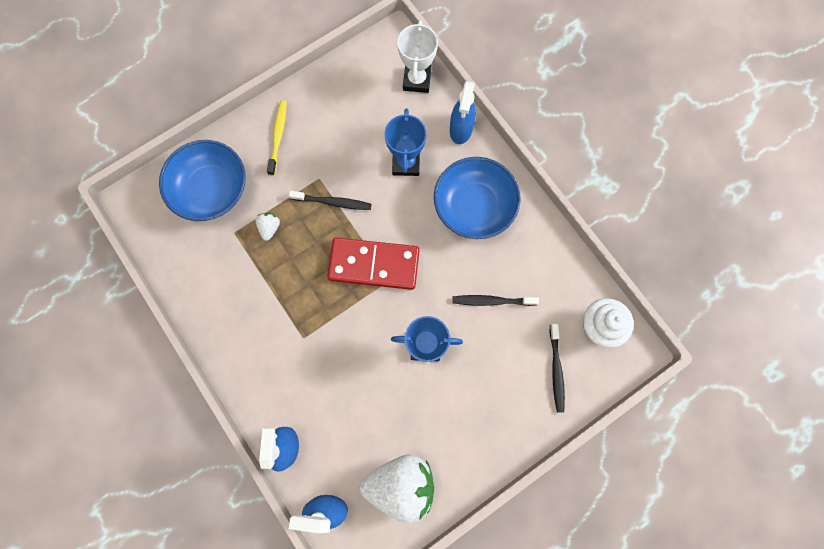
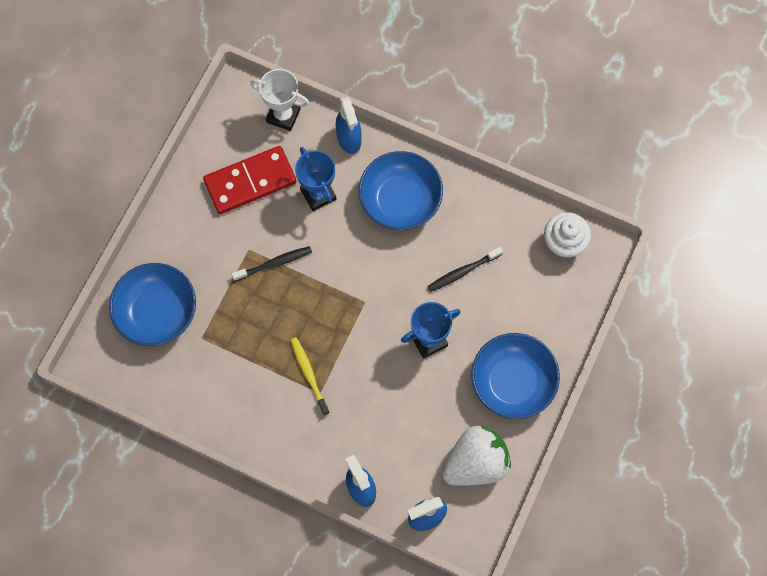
camera: 30 degrees left, 5 degrees down
white strawberry [255,213,280,241] -> none
yellow toothbrush [267,100,287,176] -> yellow toothbrush moved to [290,337,330,416]
red domino [327,238,419,290] -> red domino moved to [203,146,297,214]
white trophy [397,20,438,93] -> white trophy turned 45 degrees counterclockwise [250,69,309,131]
black toothbrush [550,324,565,413] -> none
none -> blue bowl [471,333,560,419]

